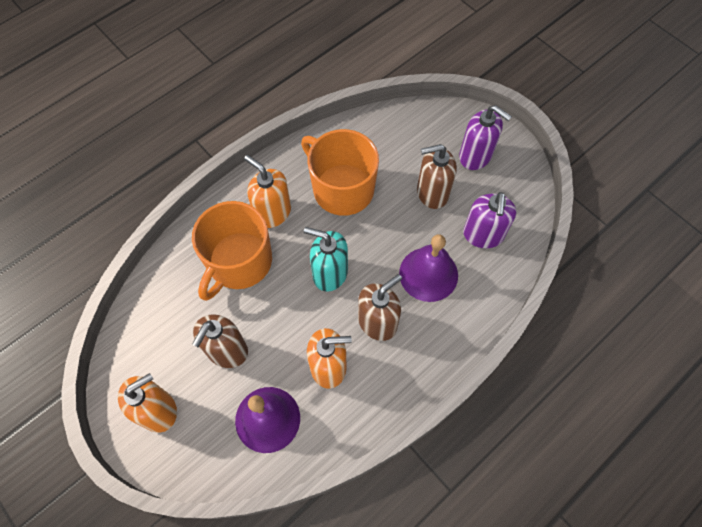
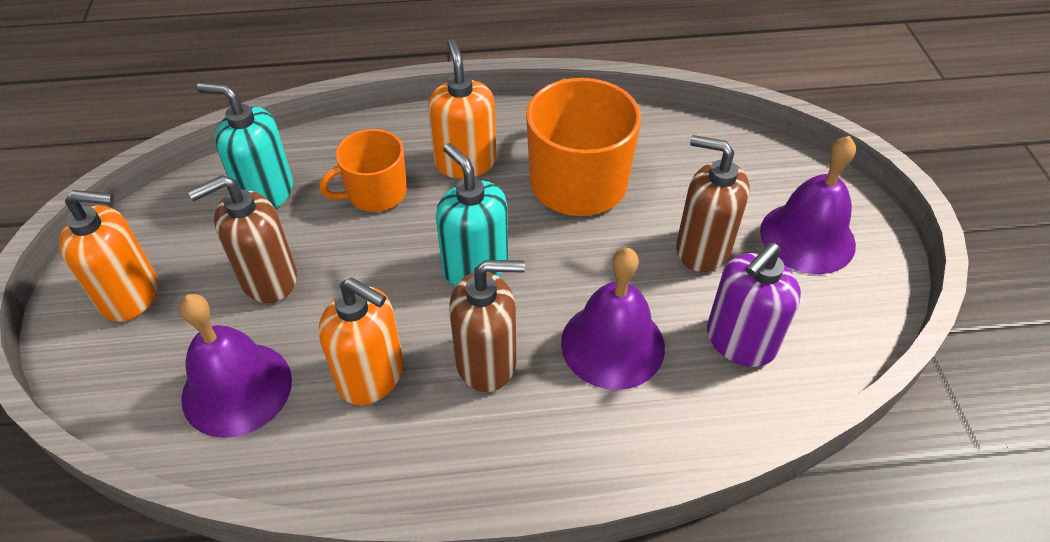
camera: 35 degrees right, 15 degrees down
orange mug [192,201,272,301] -> orange mug [319,129,407,212], size x0.61
purple soap dispenser [459,105,512,170] -> purple bell [760,136,856,274]
none -> turquoise soap dispenser [197,83,293,209]

